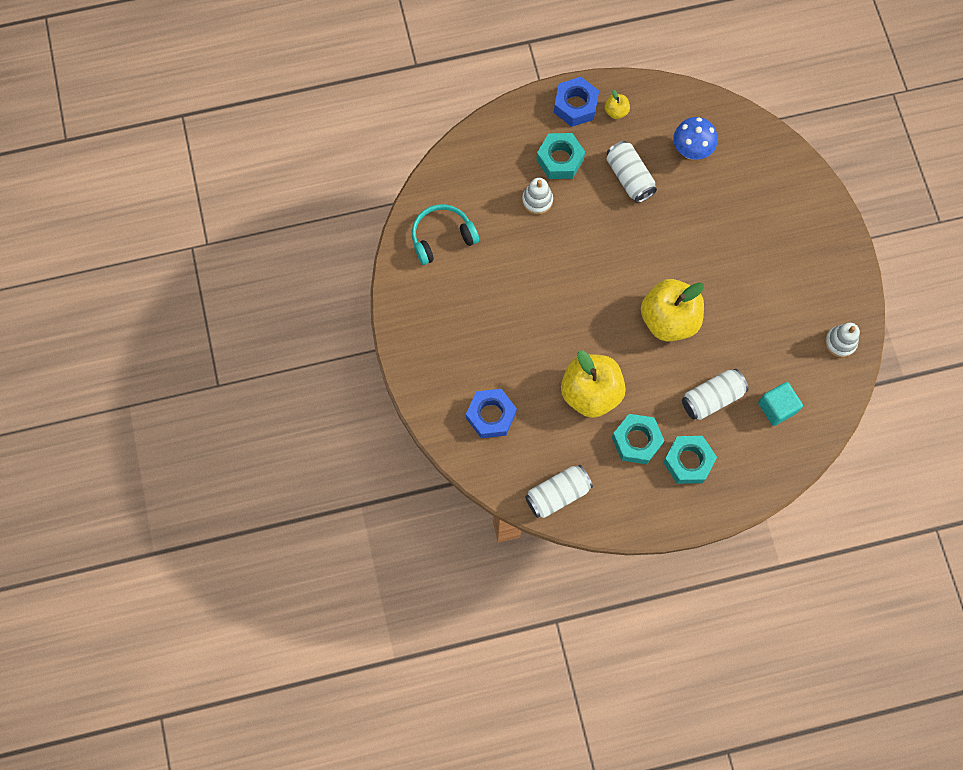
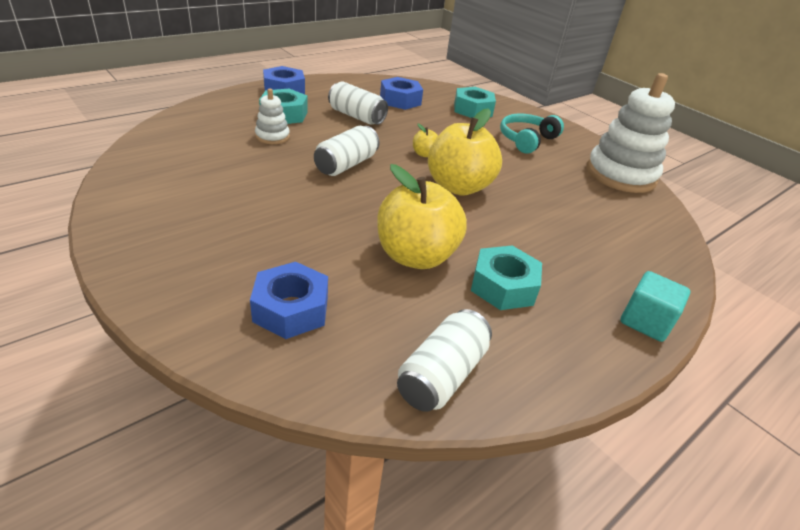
camera: 30 degrees left, 35 degrees down
turquoise headphones [412,204,479,265] -> turquoise headphones moved to [500,114,564,154]
yellow apple [605,90,630,119] -> yellow apple moved to [413,124,438,157]
turquoise nut [663,436,717,484] -> turquoise nut moved to [454,87,496,118]
blue mushroom [673,117,717,160] -> blue nut [380,77,423,110]
white can [682,369,749,420] -> white can moved to [314,126,380,176]
turquoise cube [758,382,803,426] -> turquoise cube moved to [620,271,690,342]
white stacking toy [825,323,860,357] -> white stacking toy [587,73,675,193], size x2.12

